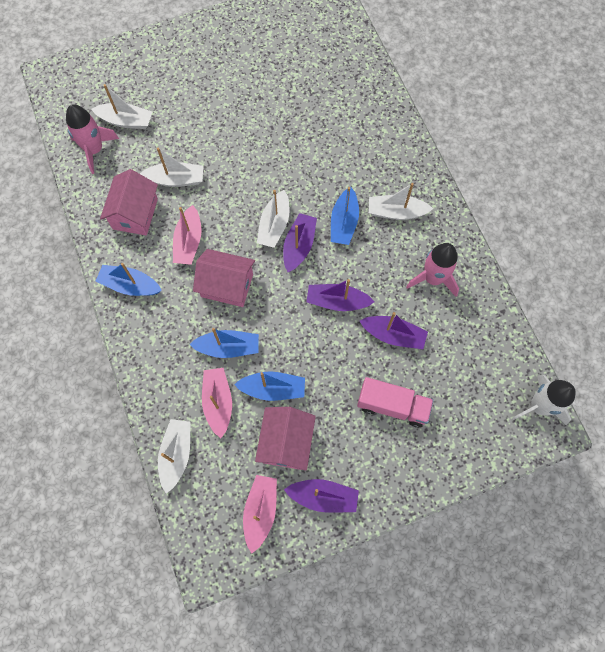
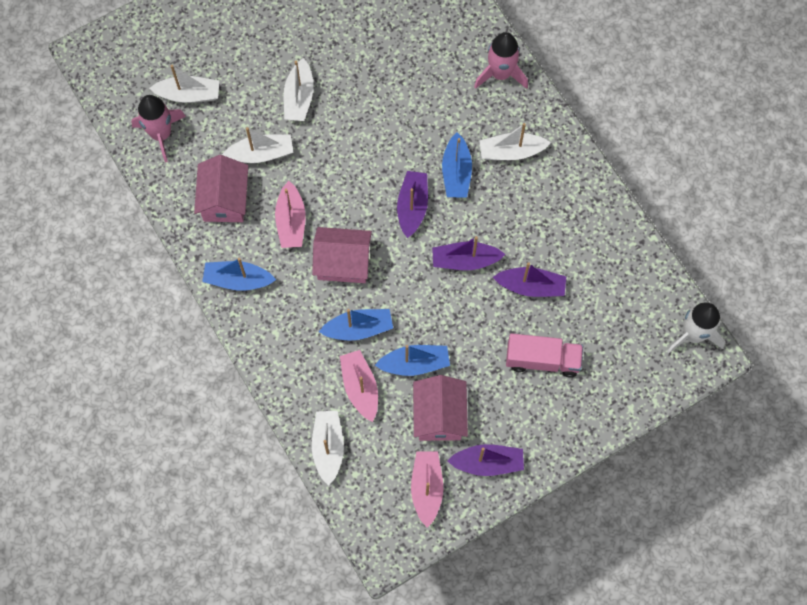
camera: 10 degrees left, 0 degrees up
white boat [257,190,290,248] -> white boat moved to [284,58,314,121]
pink rocket [406,243,459,297] -> pink rocket moved to [474,32,528,89]

